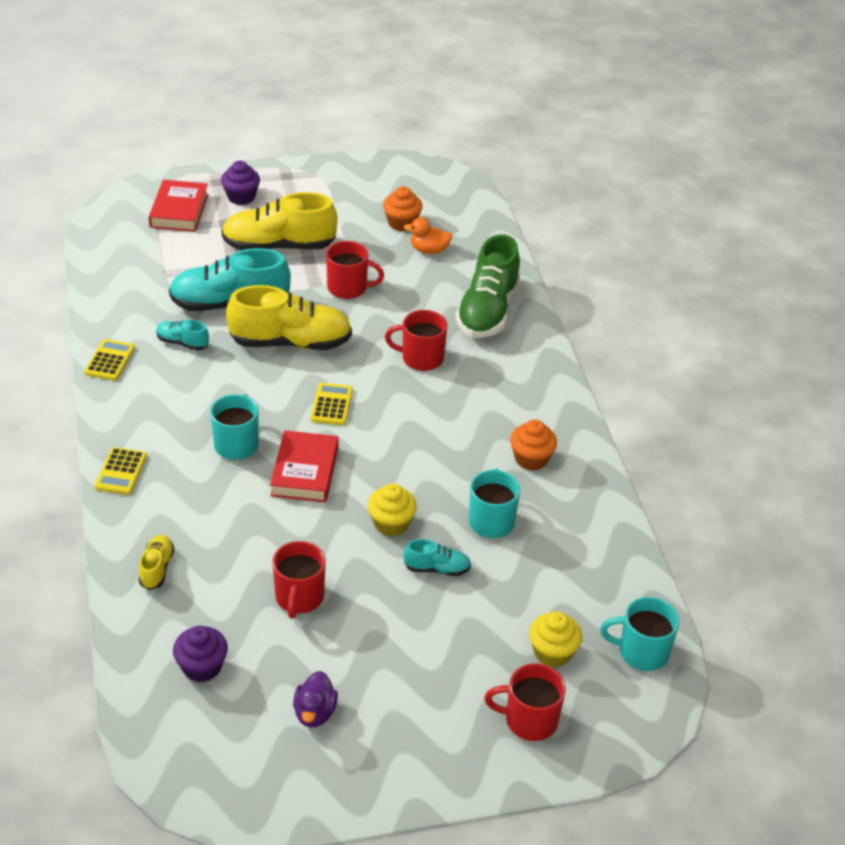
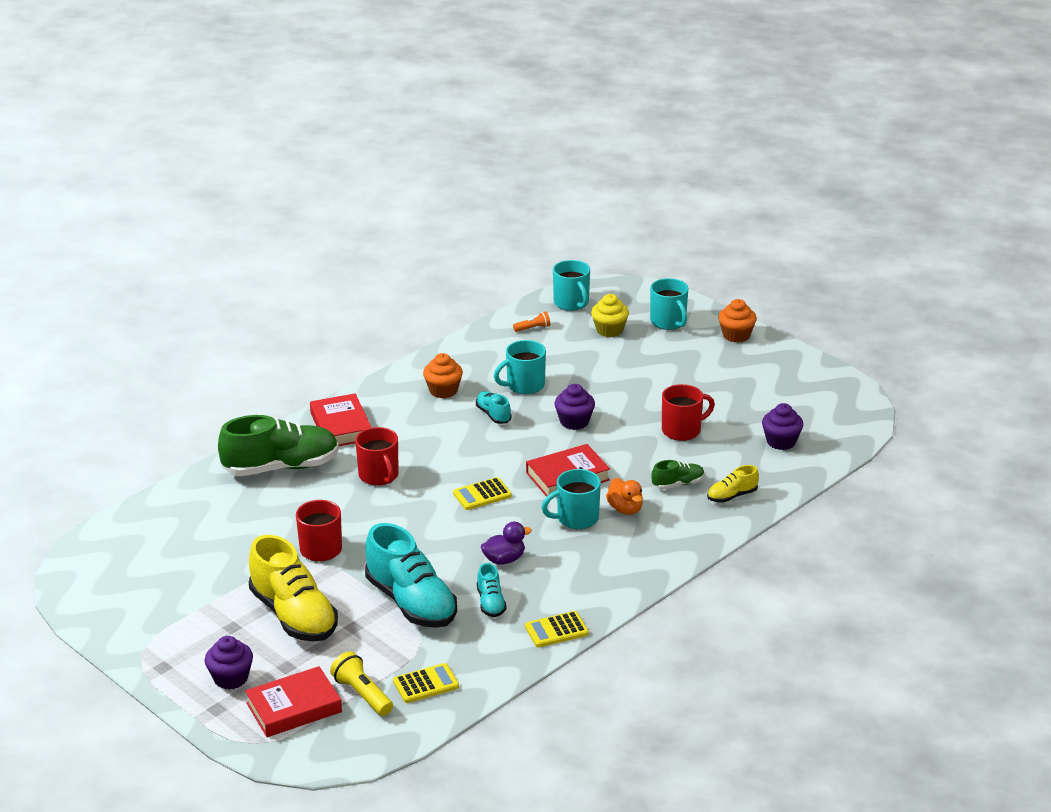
camera: 120 degrees left, 10 degrees down
yellow calculator [95,447,147,495] -> yellow calculator moved to [393,663,459,703]
yellow shoe [226,285,352,350] -> none
purple duck [293,671,338,727] -> purple duck moved to [480,522,532,565]
yellow cupcake [368,484,417,536] -> purple cupcake [554,384,595,430]
orange cupcake [383,186,423,231] -> orange cupcake moved to [718,299,757,343]
orange duck [404,217,453,254] -> orange duck moved to [606,478,643,515]
turquoise shoe [404,539,471,576] -> turquoise shoe moved to [476,391,511,424]
red mug [484,664,566,741] -> turquoise mug [650,278,688,330]
none -> red book [310,393,372,446]
none -> yellow flashlight [330,651,393,716]
none -> orange flashlight [513,311,550,332]
none -> green shoe [651,460,704,489]

